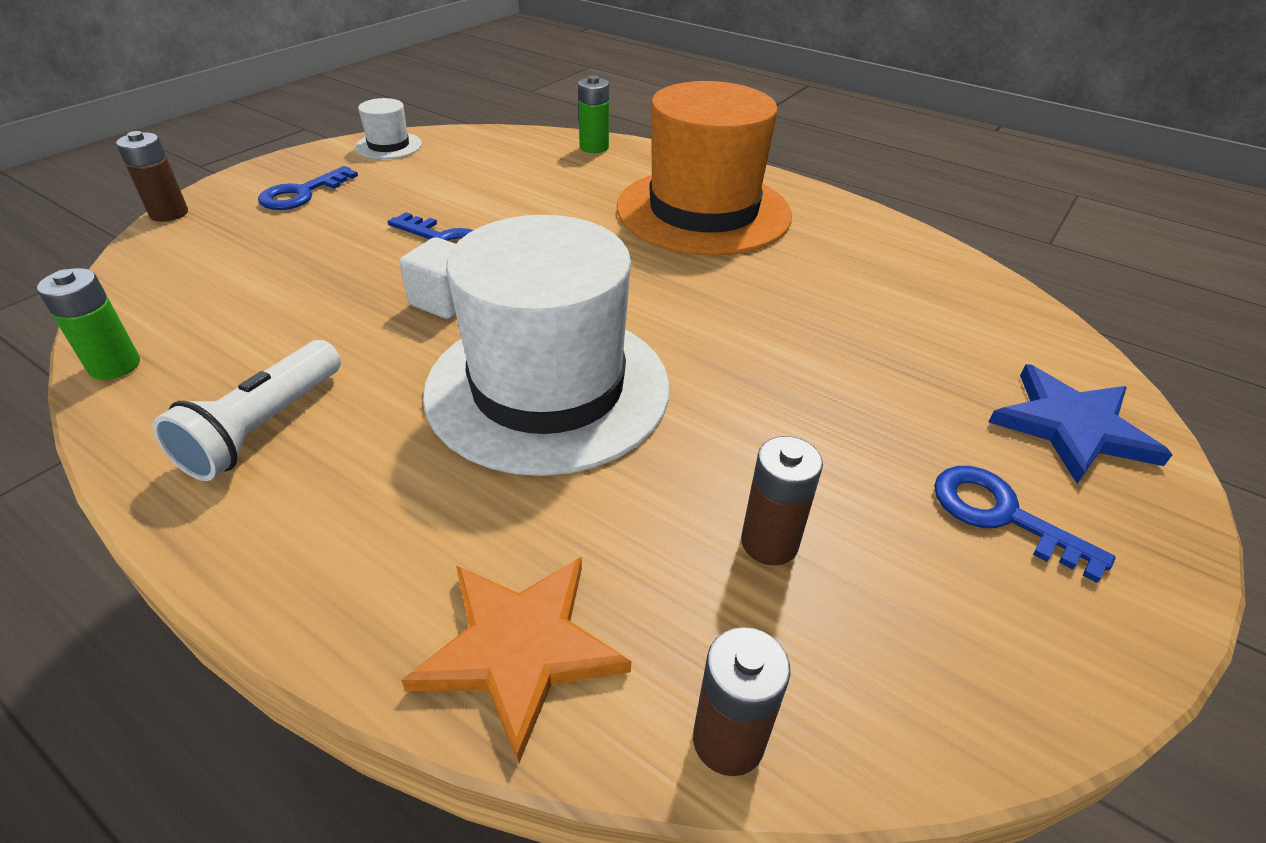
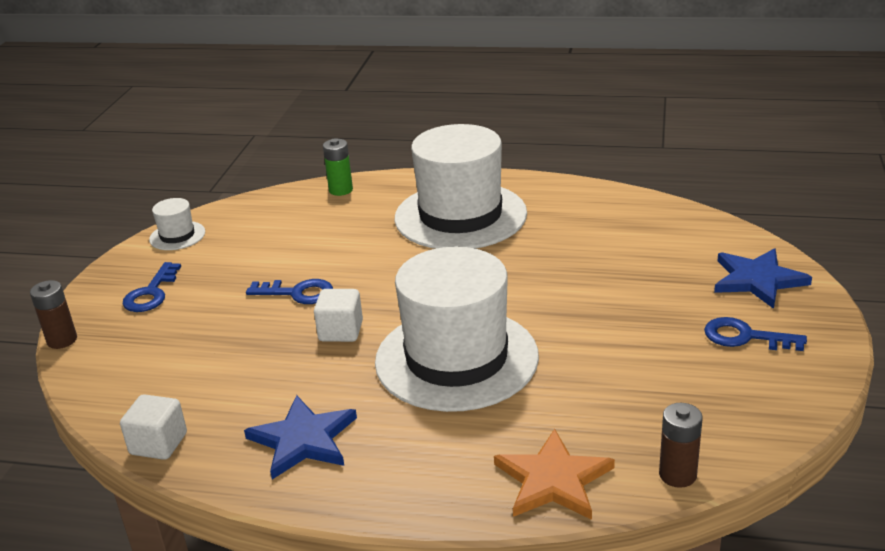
camera: 20 degrees left, 10 degrees down
green battery [37,268,140,380] -> white cube [120,394,187,460]
white flashlight [152,340,341,481] -> blue star [244,395,357,479]
orange hat [617,81,792,255] -> white hat [395,124,527,249]
brown battery [741,436,823,566] -> none

